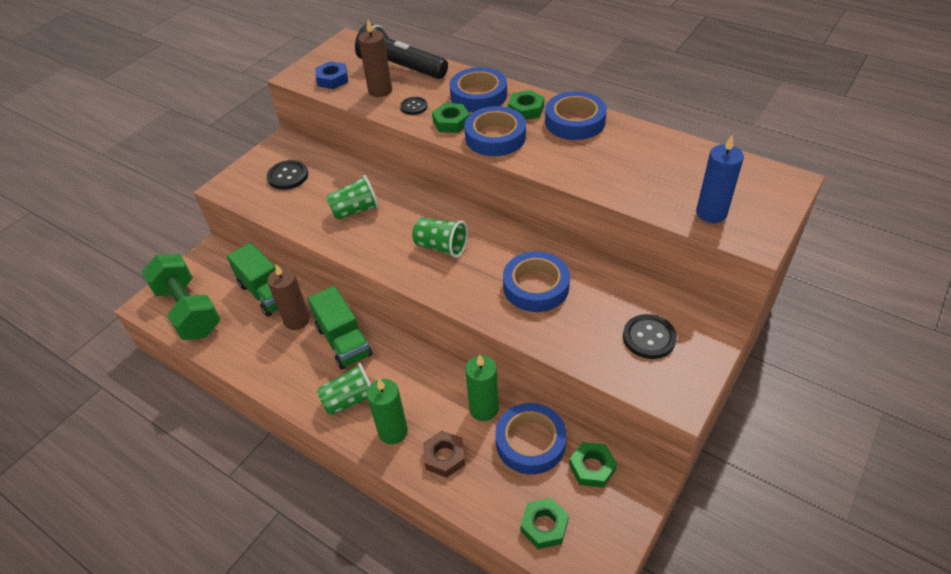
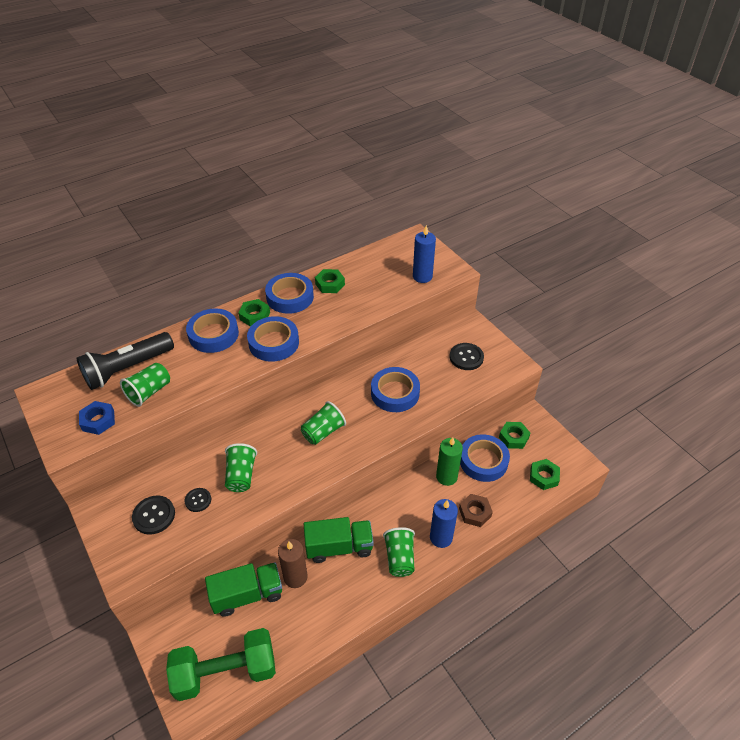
camera: 70 degrees left, 0 degrees up
brown candle [358,20,392,97] -> green cup [120,363,170,407]
green candle [367,379,408,444] -> blue candle [430,499,458,548]
black button [400,97,428,115] -> black button moved to [185,488,211,512]
green nut [432,103,470,133] -> green nut moved to [315,269,345,293]

